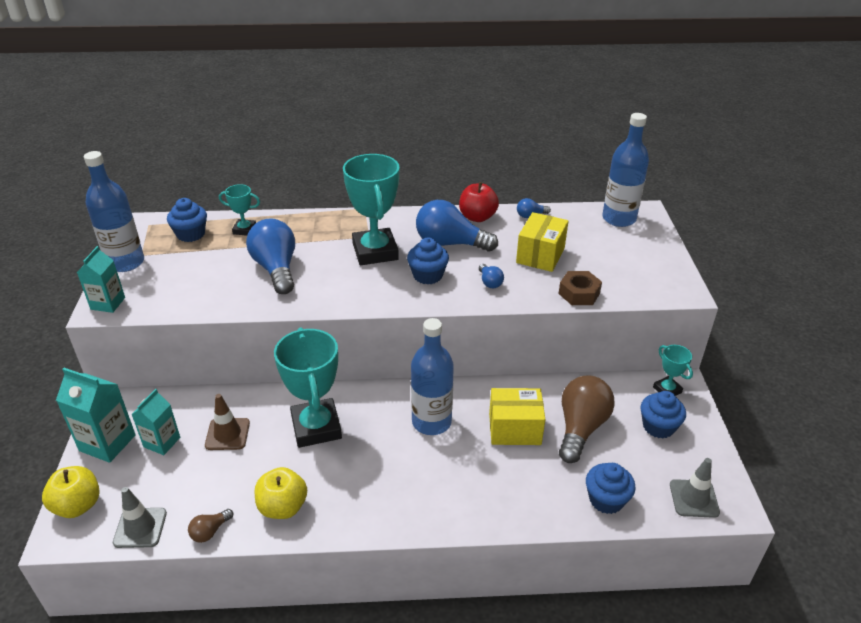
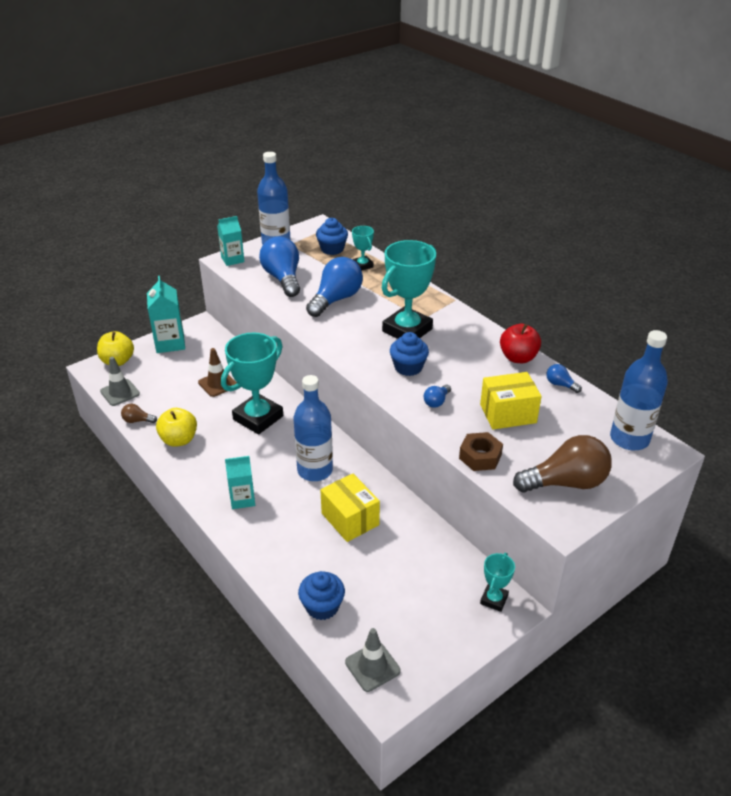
camera: 55 degrees right, 0 degrees up
turquoise carton [131,389,180,455] -> turquoise carton moved to [225,456,255,509]
blue light bulb [416,200,498,252] -> blue light bulb moved to [259,236,300,297]
brown light bulb [559,375,615,463] -> brown light bulb moved to [513,435,612,493]
blue cupcake [640,391,686,439] -> none

